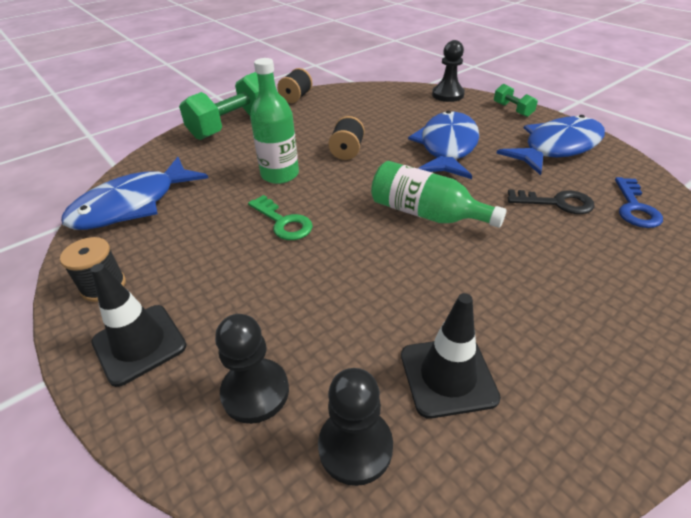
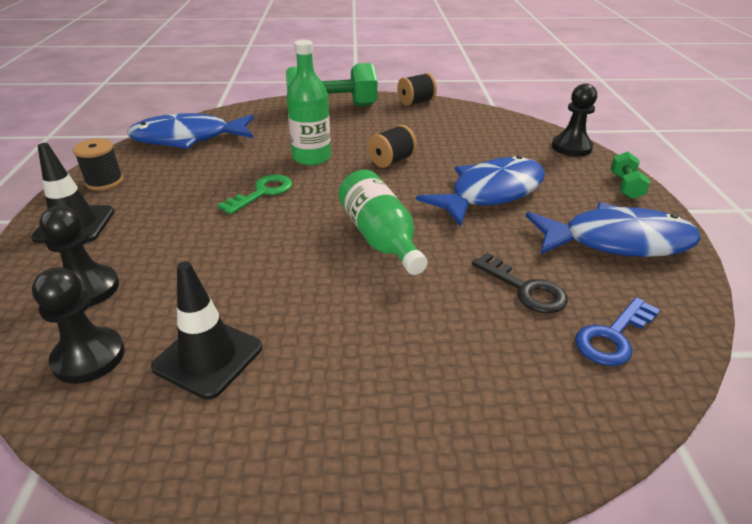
camera: 35 degrees right, 5 degrees down
green key [248,195,313,240] -> green key turned 135 degrees counterclockwise [218,174,292,214]

